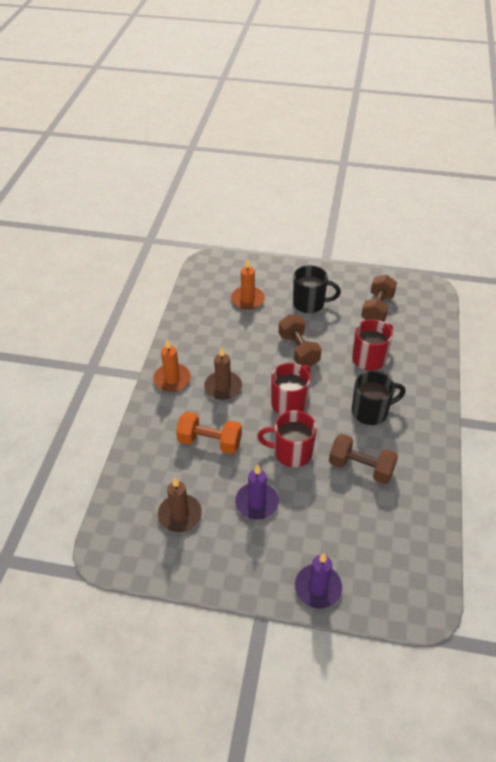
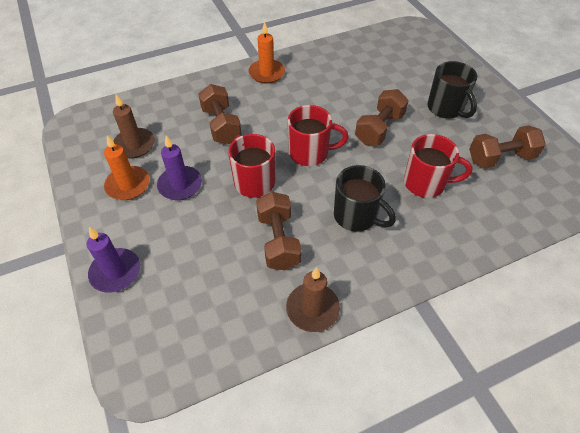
camera: 55 degrees right, 5 degrees up
orange dumbbell [176,412,242,454] -> brown dumbbell [198,84,242,144]
brown candle [204,347,242,400] -> brown candle moved to [286,267,340,332]
orange candle [231,259,265,310] -> orange candle moved to [104,135,150,200]

